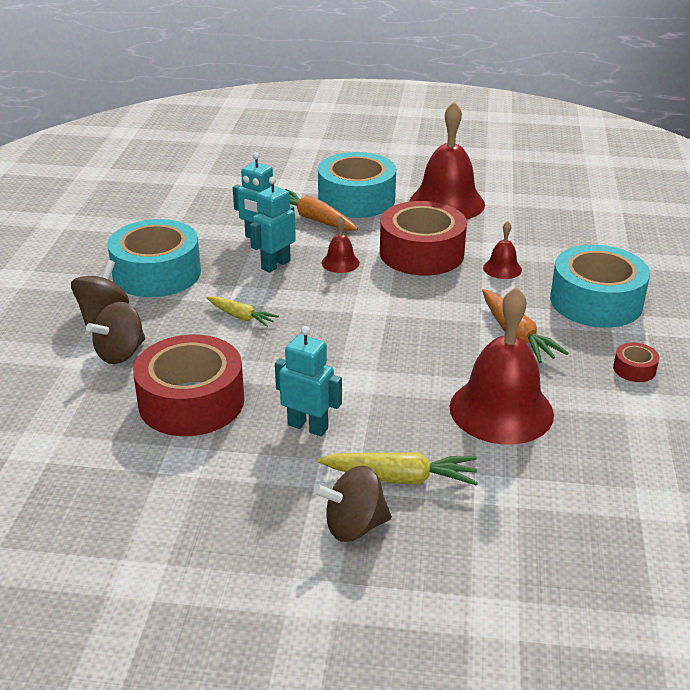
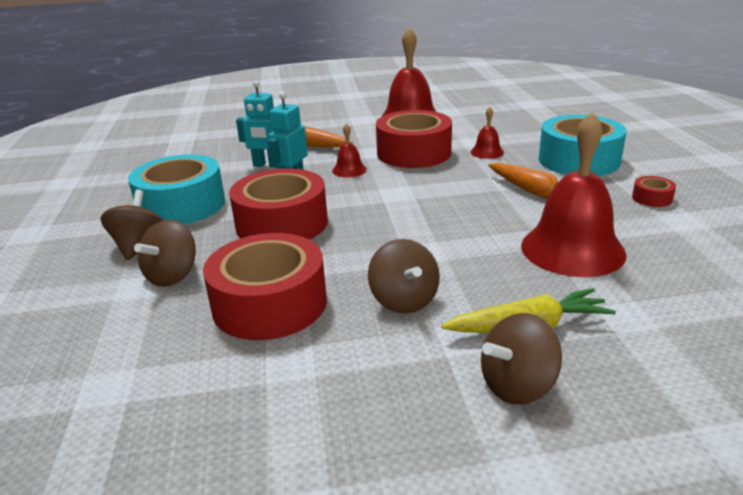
camera: 15 degrees left, 5 degrees down
yellow carrot [207,296,279,327] -> red tape [229,168,328,240]
turquoise robot [275,326,342,436] -> brown spinning top [368,239,440,314]
turquoise tape [318,152,396,218] -> none

